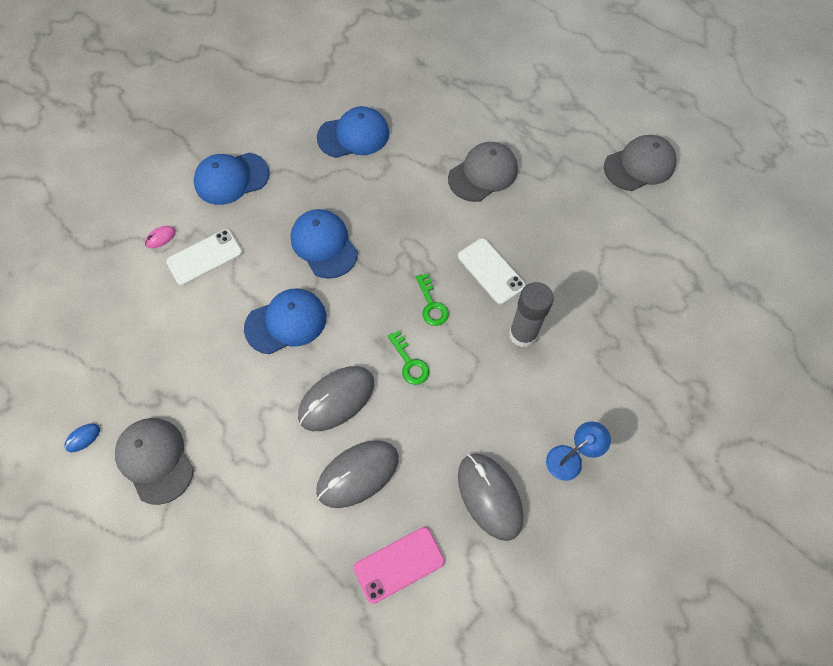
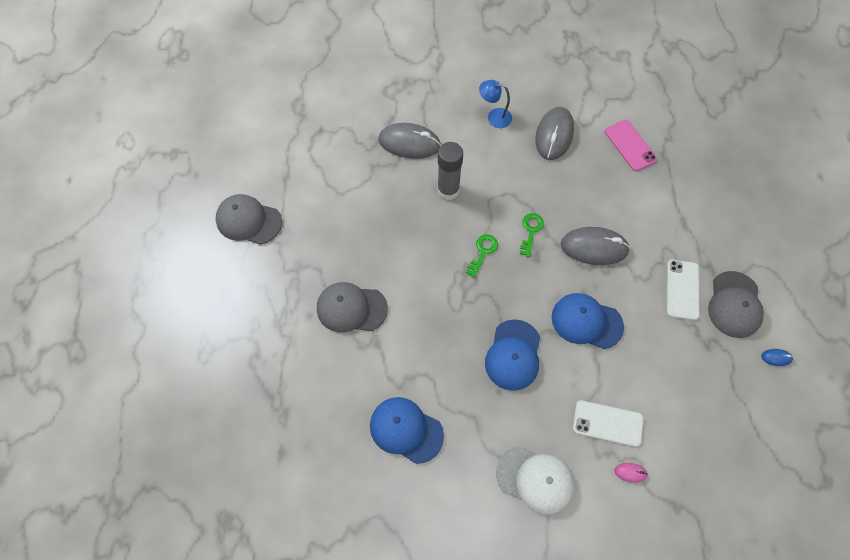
camera: 135 degrees left, 0 degrees up
blue cap [194,153,270,205] -> white cap [496,446,574,514]
grey mouse [316,440,399,508] -> grey mouse moved to [379,123,441,159]
pink phone [354,527,445,604] -> pink phone turned 45 degrees clockwise [605,120,657,171]
white phone [458,238,526,304] -> white phone moved to [666,260,700,320]

